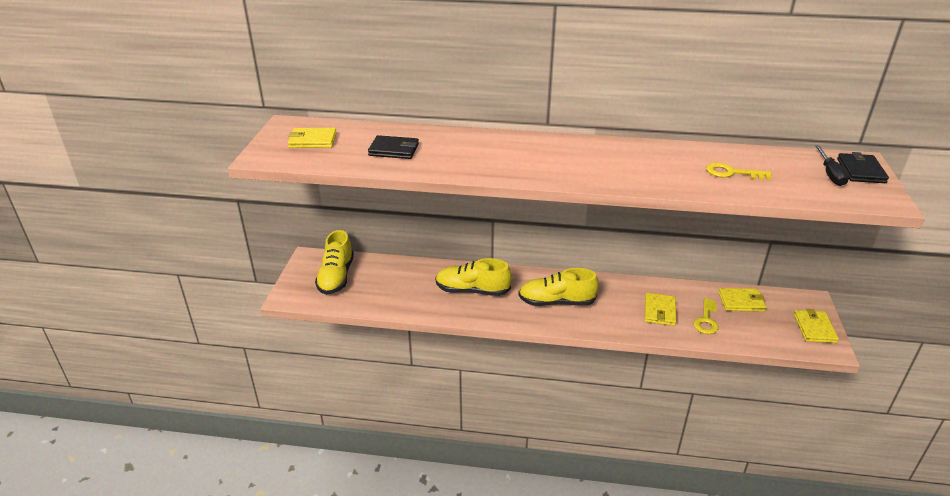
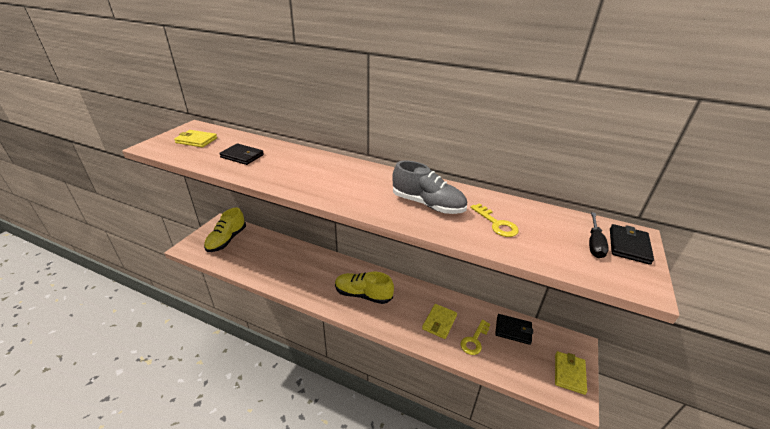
camera: 15 degrees right, 0 degrees up
yellow shoe [435,258,512,296] -> none
yellow key [706,162,772,180] -> yellow key turned 150 degrees counterclockwise [470,203,519,237]
yellow wallet [718,288,767,312] -> black wallet [495,314,533,345]
none -> grey shoe [392,161,467,214]

